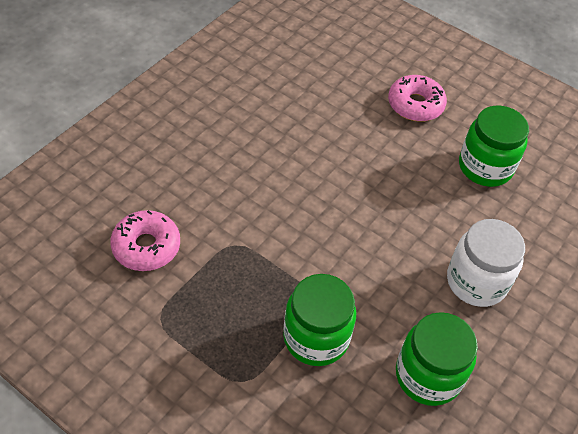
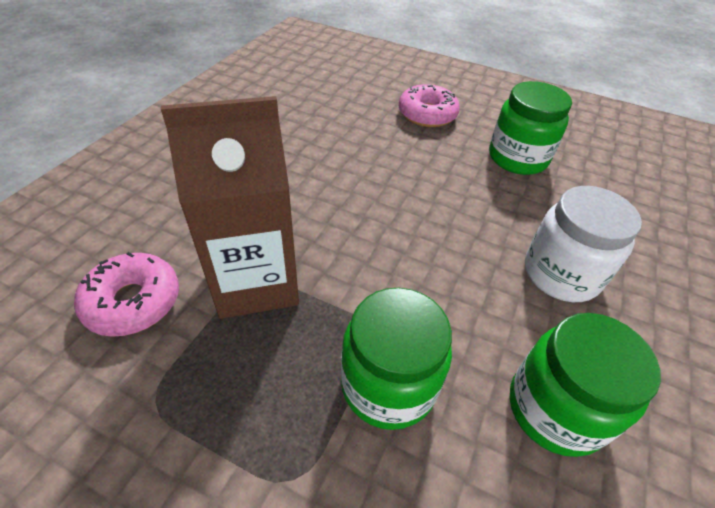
camera: 10 degrees left, 5 degrees down
none -> brown carton [161,96,299,319]

